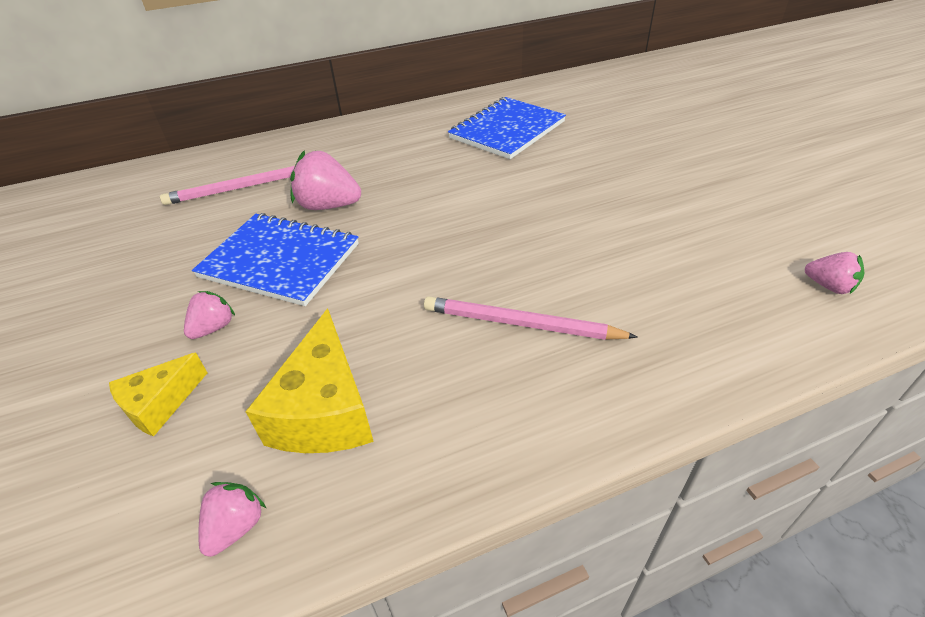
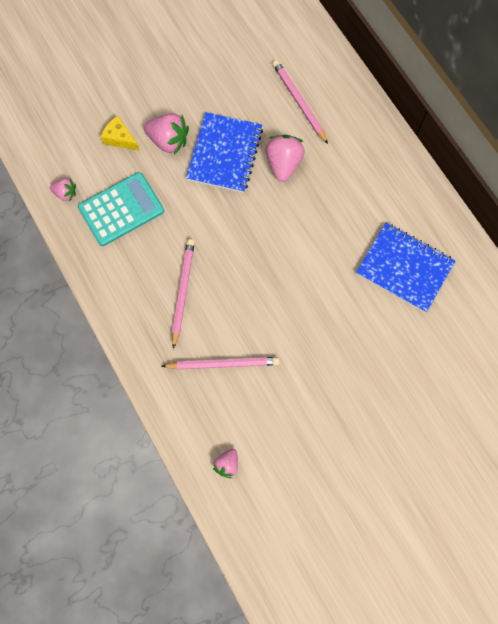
camera: 80 degrees right, 30 degrees up
pink strawberry [184,291,235,339] -> pink strawberry [144,113,189,155], size x1.75
yellow cheese [245,309,374,453] -> turquoise calculator [78,172,164,246]
none -> pink pencil [161,357,280,370]

